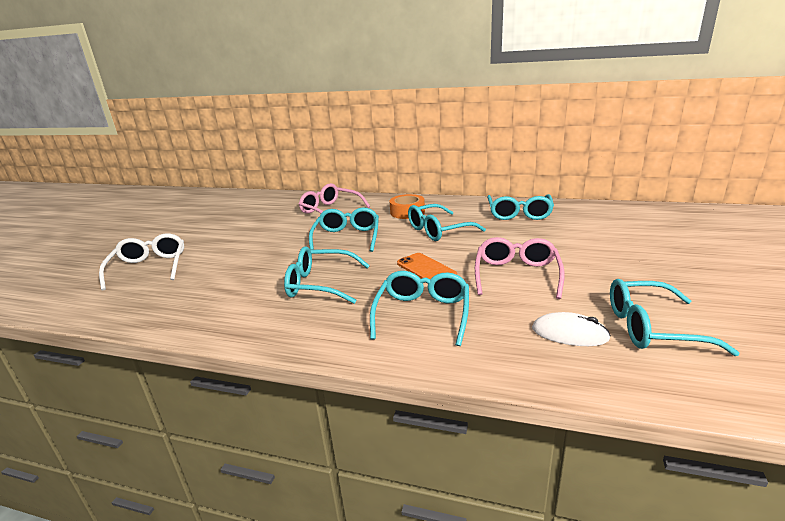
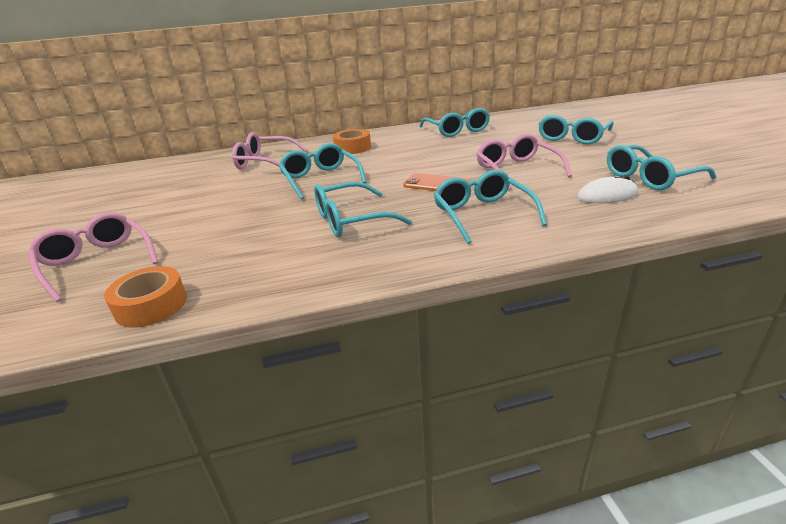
camera: 30 degrees left, 5 degrees up
white glasses [99,233,184,290] -> pink glasses [28,212,159,302]
turquoise glasses [408,204,486,241] -> turquoise glasses moved to [538,115,614,144]
none -> orange tape [104,266,187,328]

